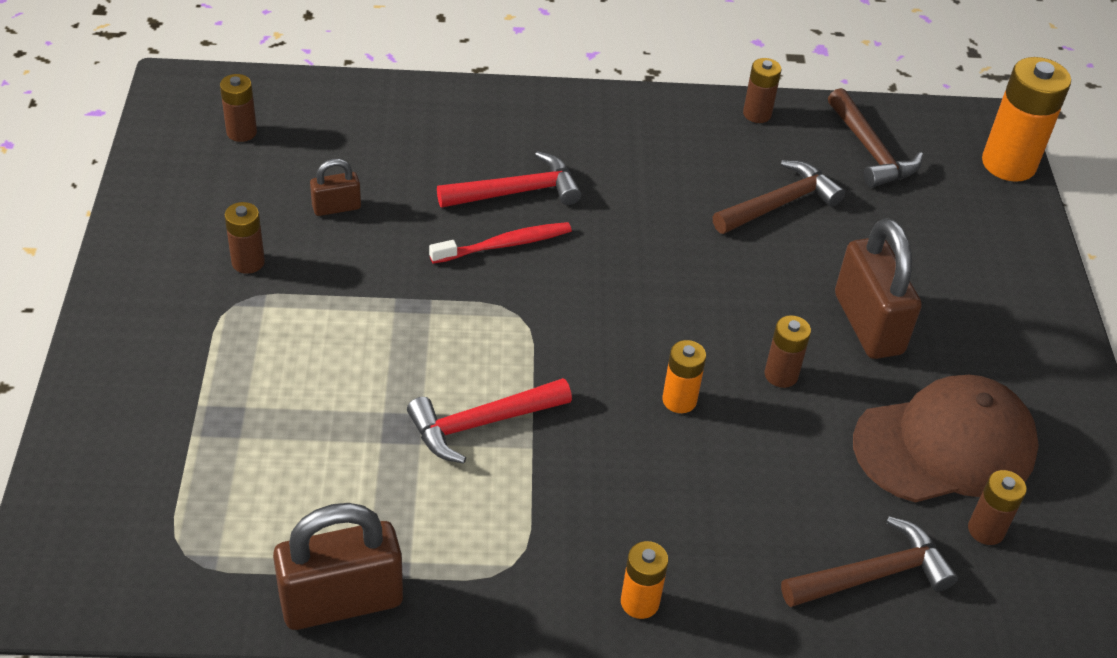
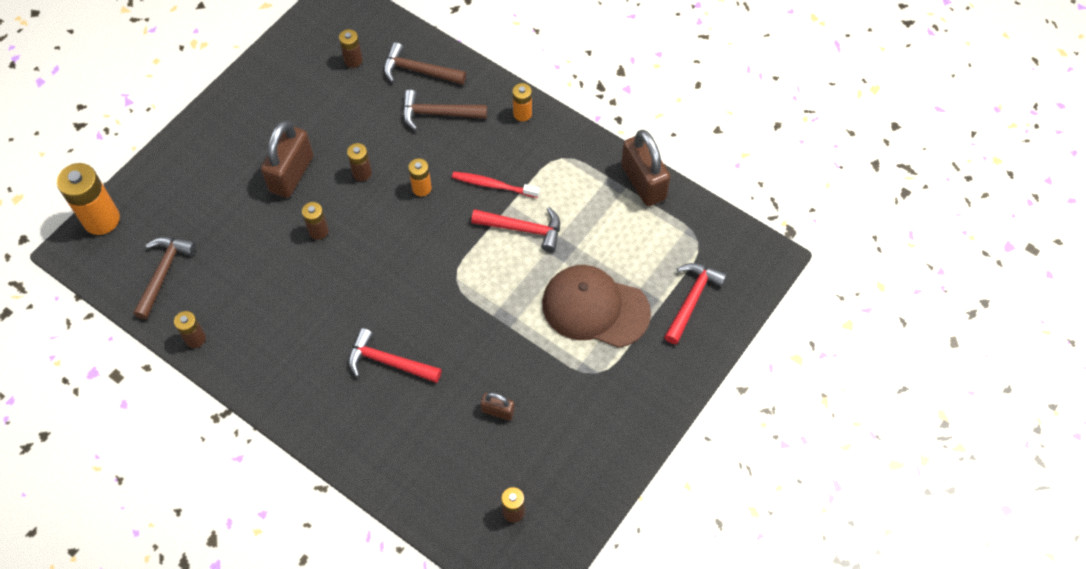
camera: 140 degrees left, 15 degrees up
brown battery [225,202,265,274] -> brown battery moved to [302,202,329,240]
brown padlock [273,503,403,630] -> brown padlock turned 45 degrees clockwise [621,130,670,206]
red toothbrush [429,222,572,264] -> red toothbrush moved to [452,172,540,198]
brown hammer [713,160,845,234] -> brown hammer moved to [402,90,487,131]
brown cap [853,375,1039,503] -> brown cap moved to [542,265,651,348]
none -> red hammer [664,263,727,344]

